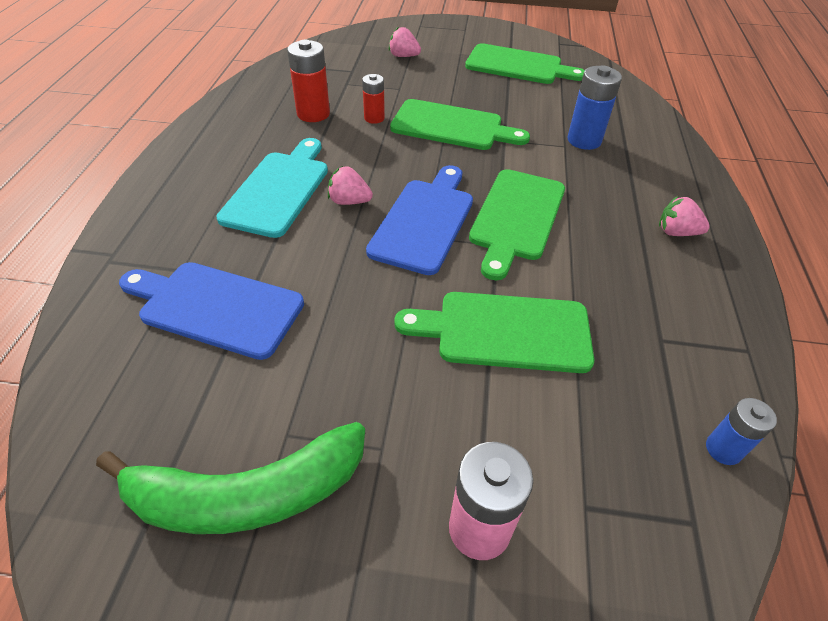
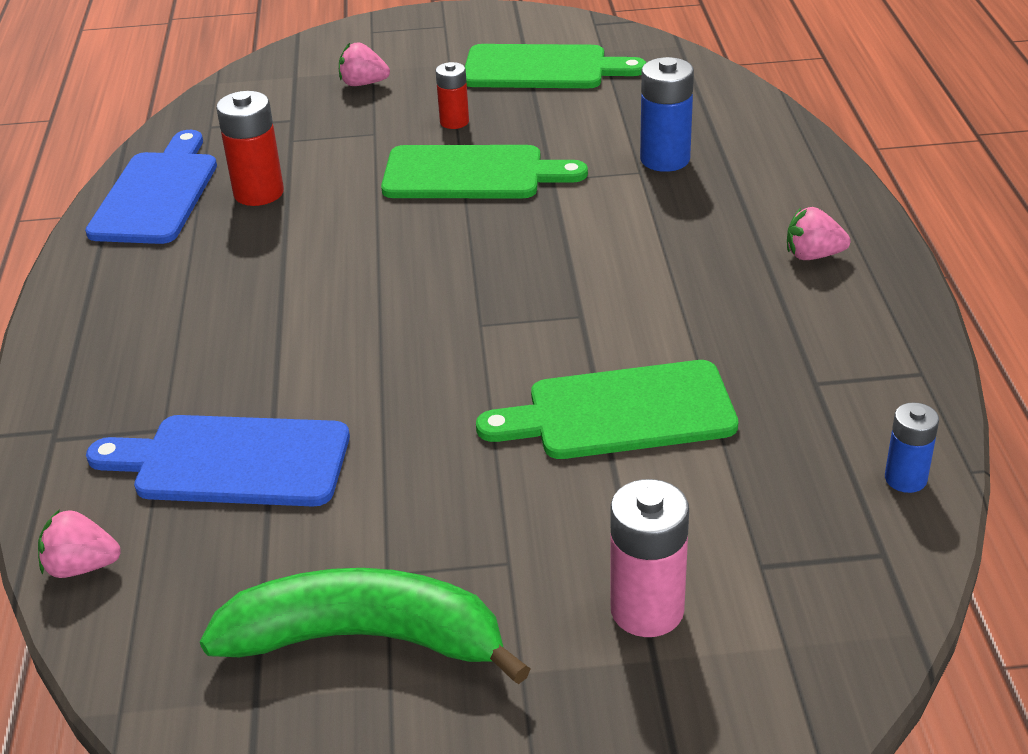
camera: 10 degrees left, 10 degrees down
green banana [96,422,365,534] -> green banana turned 150 degrees counterclockwise [200,568,530,684]
turquoise cutting board [216,138,328,238] -> none
pink strawberry [328,166,373,205] -> pink strawberry moved to [38,509,121,578]
red battery [362,74,385,124] -> red battery moved to [436,62,469,129]
blue cutting board [366,165,473,275] -> blue cutting board moved to [85,130,217,244]
green cutting board [469,169,565,280] -> none

